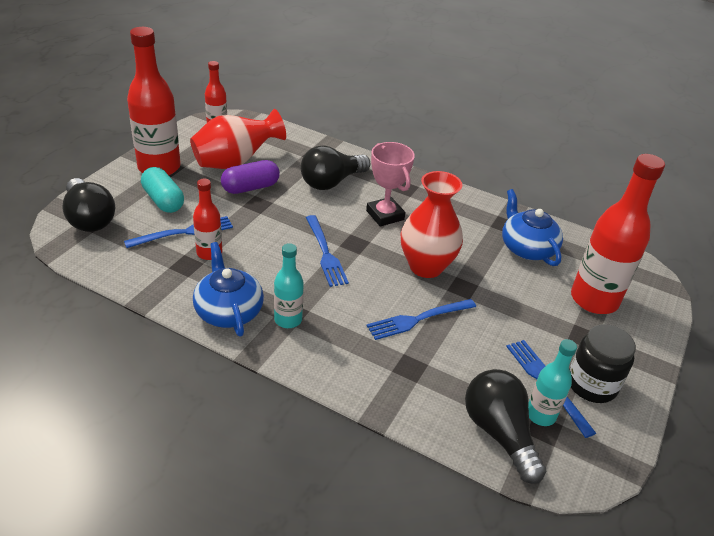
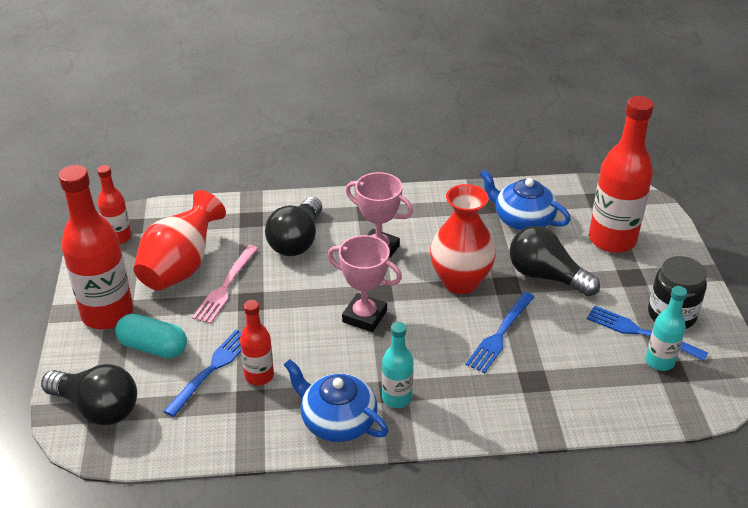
camera: 30 degrees left, 0 degrees up
purple capsule [221,160,280,194] -> pink fork [192,245,258,324]
blue fork [306,215,349,287] -> pink trophy [328,235,402,332]
black light bulb [465,369,546,484] -> black light bulb moved to [509,226,600,297]

